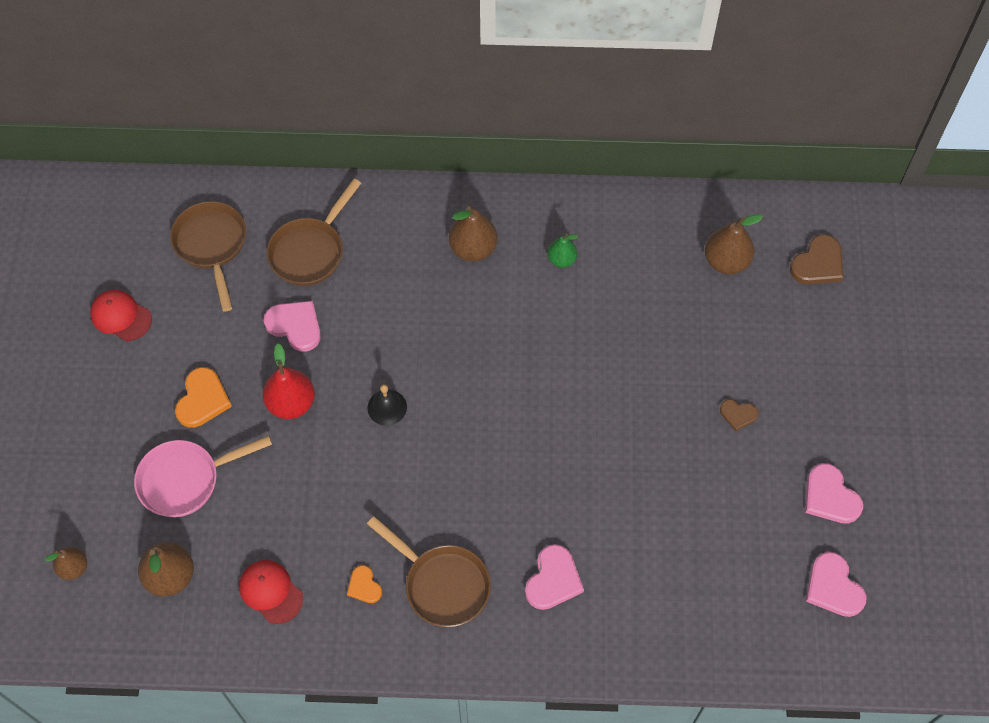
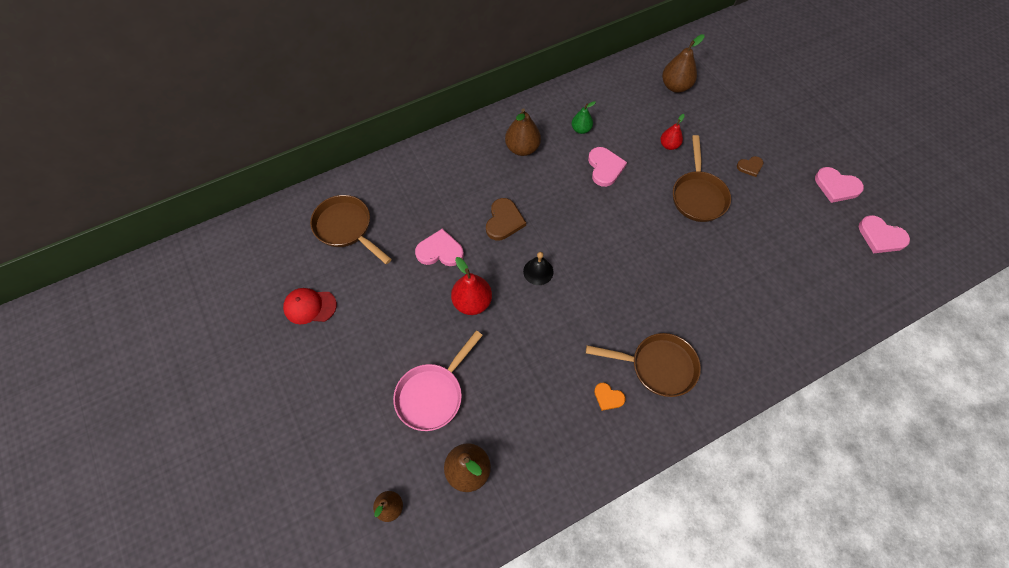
camera: 30 degrees left, 0 degrees up
orange heart [175,367,232,428] -> none
red cap [239,560,303,624] -> none
brown pan [267,179,361,286] -> brown pan moved to [673,135,731,222]
pink heart [525,544,584,610] -> pink heart moved to [588,147,627,187]
brown heart [790,234,843,284] -> brown heart moved to [486,198,526,241]
none -> red pear [660,114,685,150]

